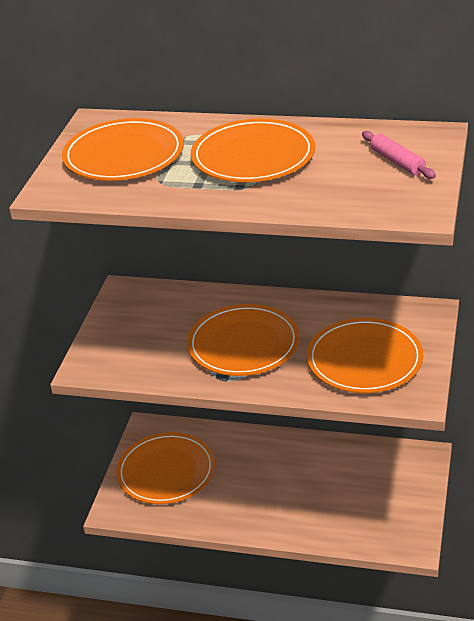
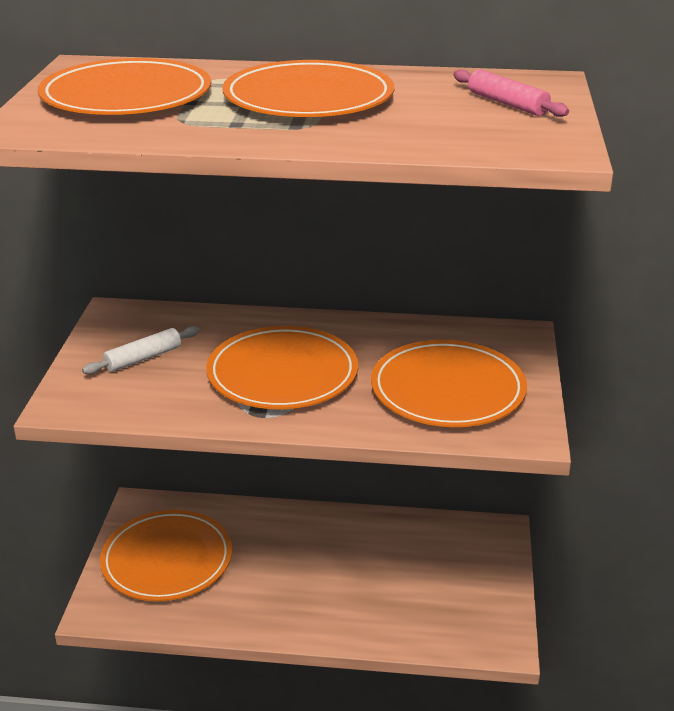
camera: 10 degrees left, 5 degrees down
none -> white rolling pin [82,326,200,374]

